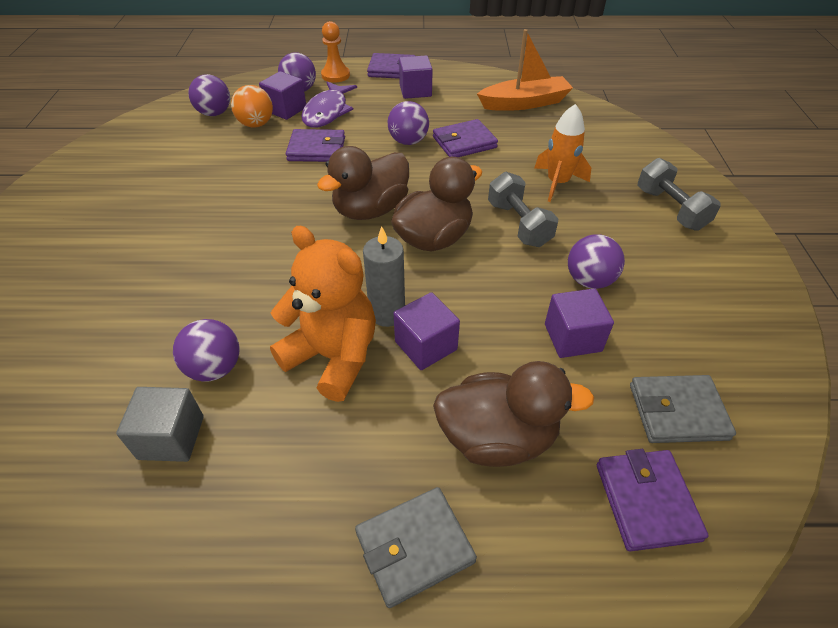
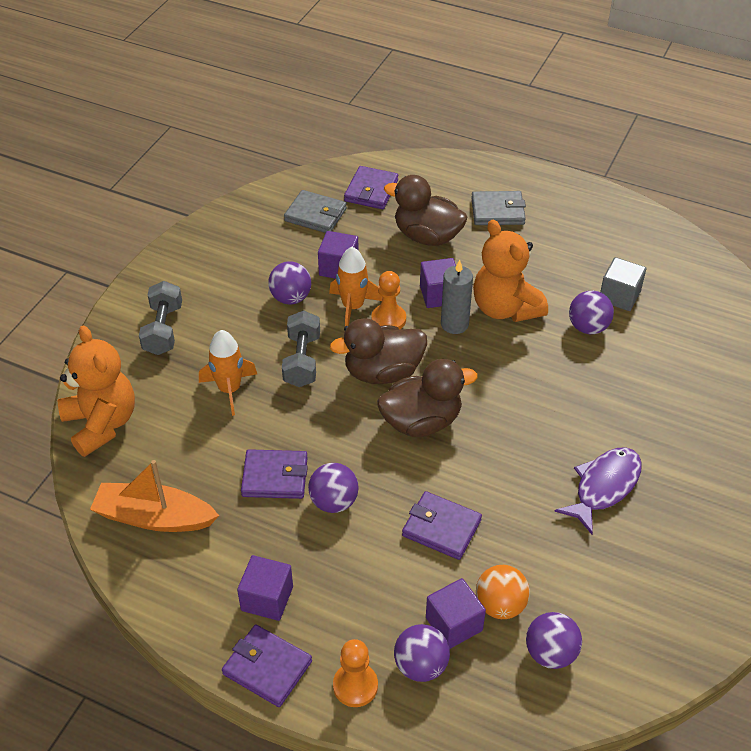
camera: 155 degrees left, 0 degrees up
purple fish [301,81,357,128] -> purple fish moved to [554,447,642,534]
none -> orange teddy bear [58,325,135,457]
none -> orange rocket [329,247,382,326]
none -> orange pawn [371,271,406,329]

